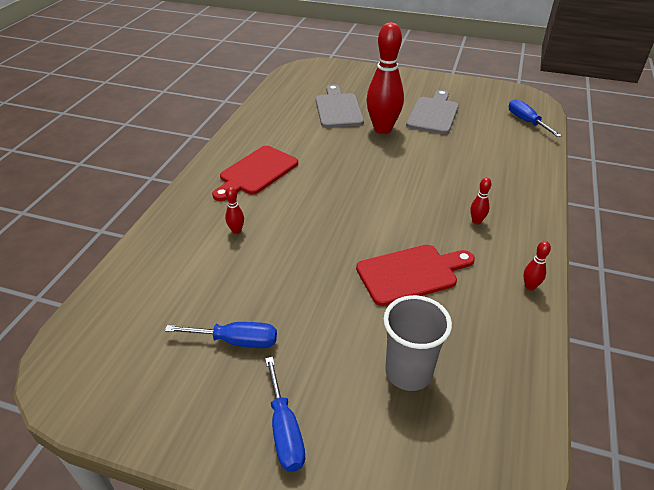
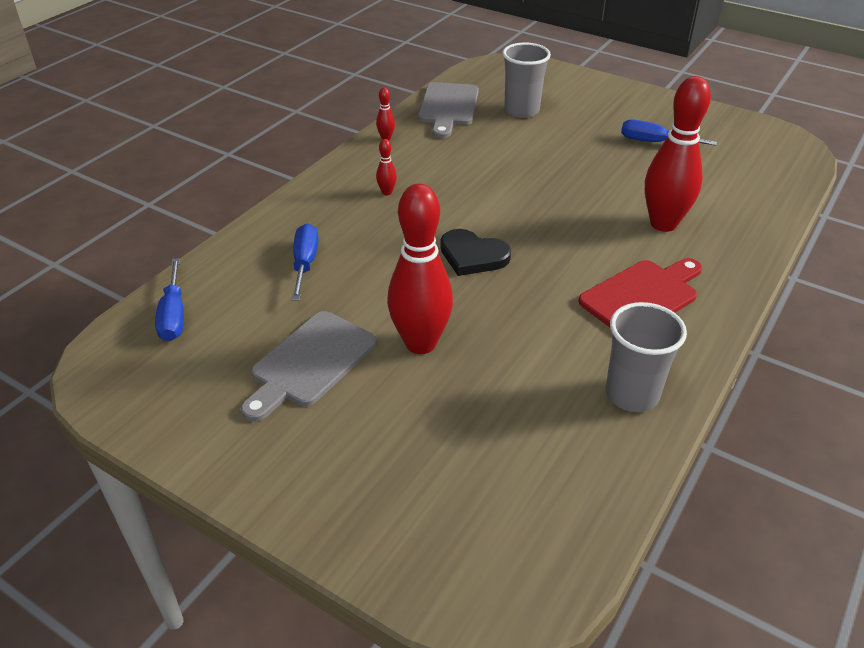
camera: 165 degrees left, 0 degrees up
red bowling pin [225,187,244,234] -> red bowling pin [645,76,711,232], size x2.49
blue screwdriver [265,357,305,472] -> blue screwdriver moved to [292,224,319,301]
grey cutting board [316,84,364,128] -> grey cutting board moved to [418,82,479,138]
red cutting board [356,245,475,306] -> none
none -> black heart [441,229,511,276]
none -> grey cup [606,302,687,412]

